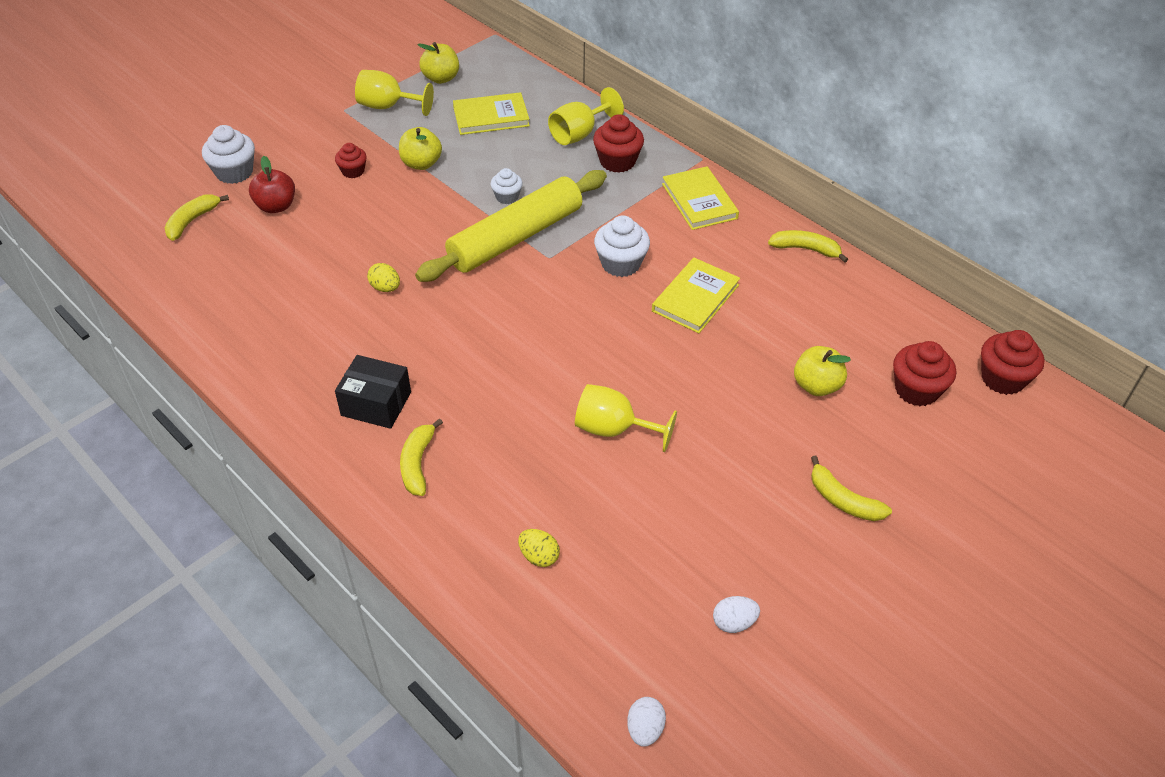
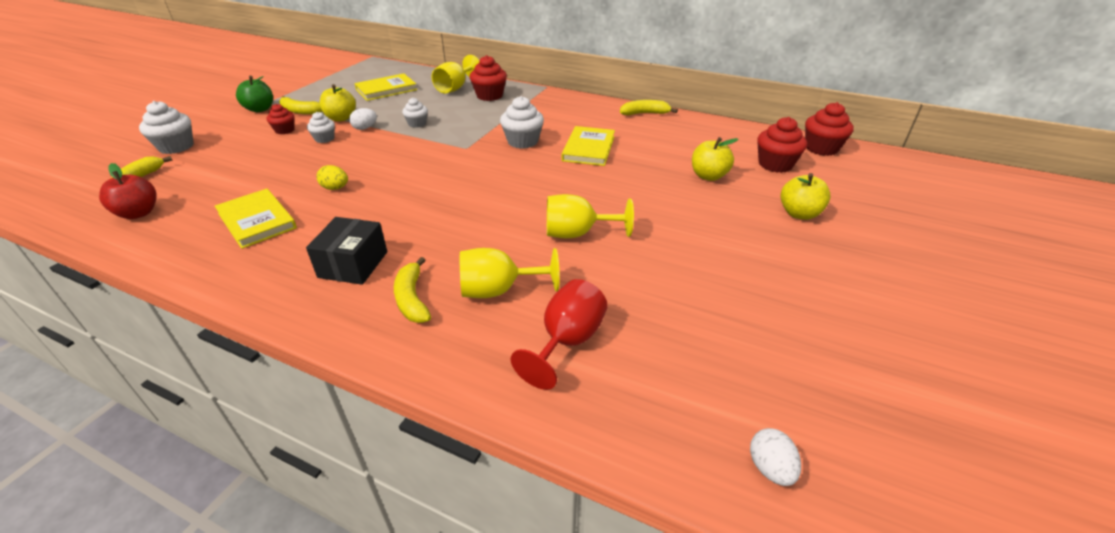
camera: 20 degrees left, 10 degrees down
red apple [249,156,295,213] -> red apple moved to [99,163,157,219]
black box [335,355,411,429] -> black box turned 75 degrees counterclockwise [306,217,387,285]
yellow goblet [355,70,434,116] -> yellow goblet moved to [460,248,560,298]
yellow rolling pin [415,170,607,282] -> none
yellow apple [418,42,459,84] -> yellow apple moved to [781,173,831,220]
yellow egg [518,529,560,567] -> red goblet [511,279,608,390]
yellow book [662,166,739,230] -> yellow book moved to [215,189,297,249]
white egg [713,596,760,633] -> white egg moved to [349,108,377,130]
yellow banana [811,456,892,521] -> yellow banana moved to [279,96,322,115]
none -> green apple [236,76,273,112]
none -> white cupcake [307,112,335,143]

